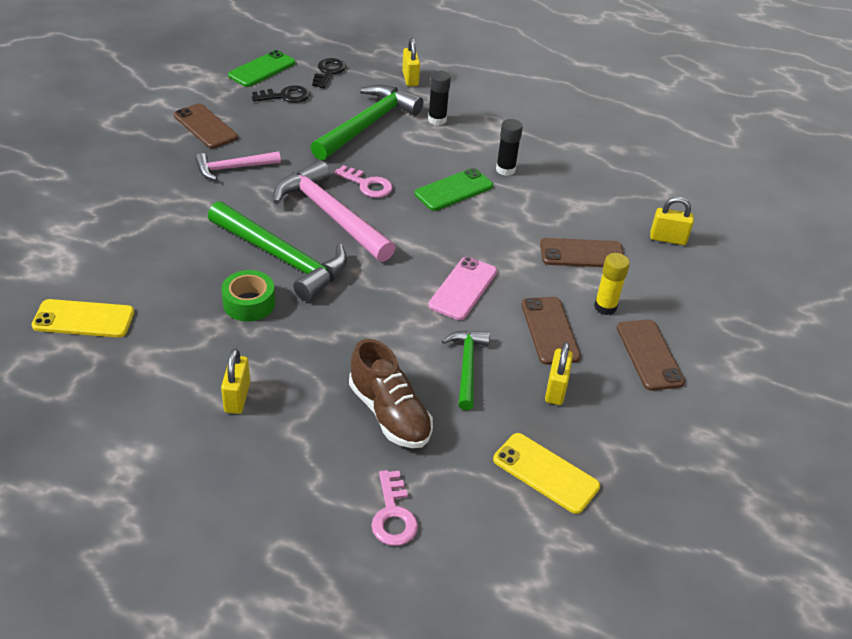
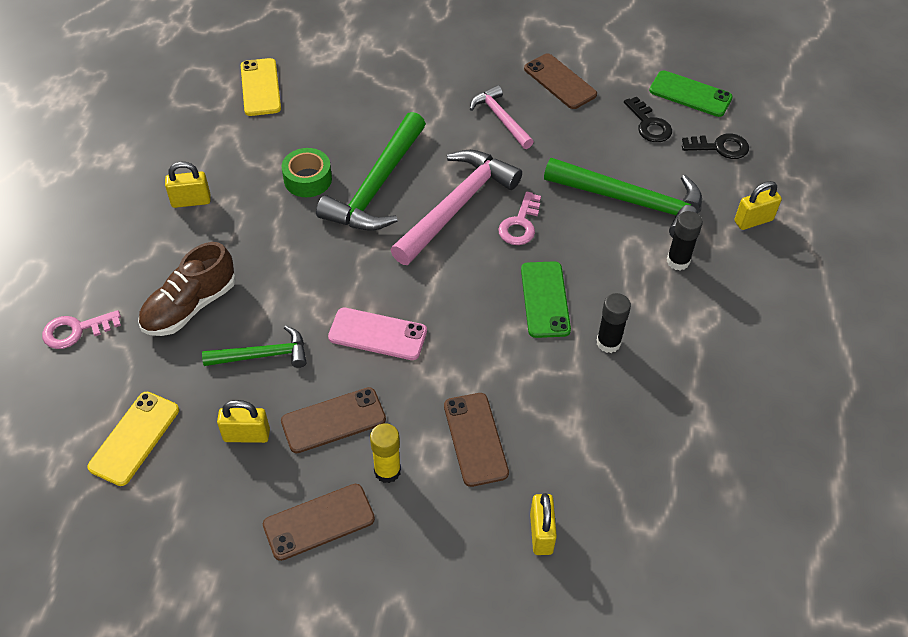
camera: 80 degrees right, 10 degrees up
brown phone [174,103,238,149] -> brown phone turned 75 degrees counterclockwise [524,53,597,109]
green phone [415,168,493,211] -> green phone turned 45 degrees clockwise [521,261,571,338]

